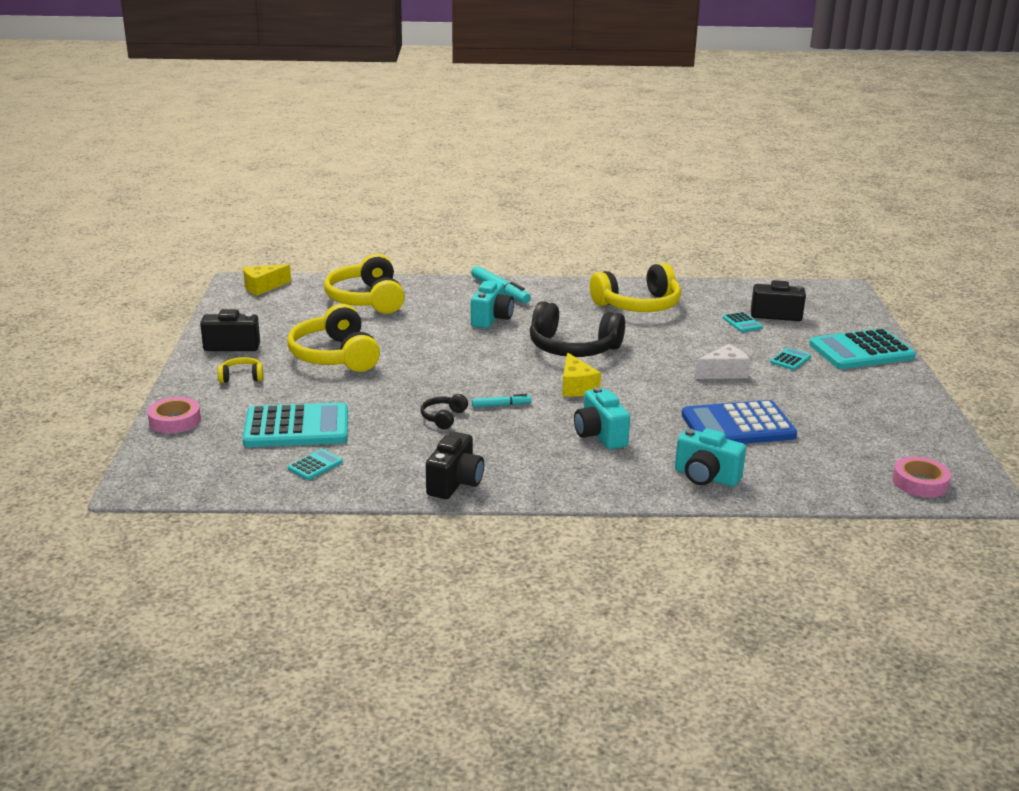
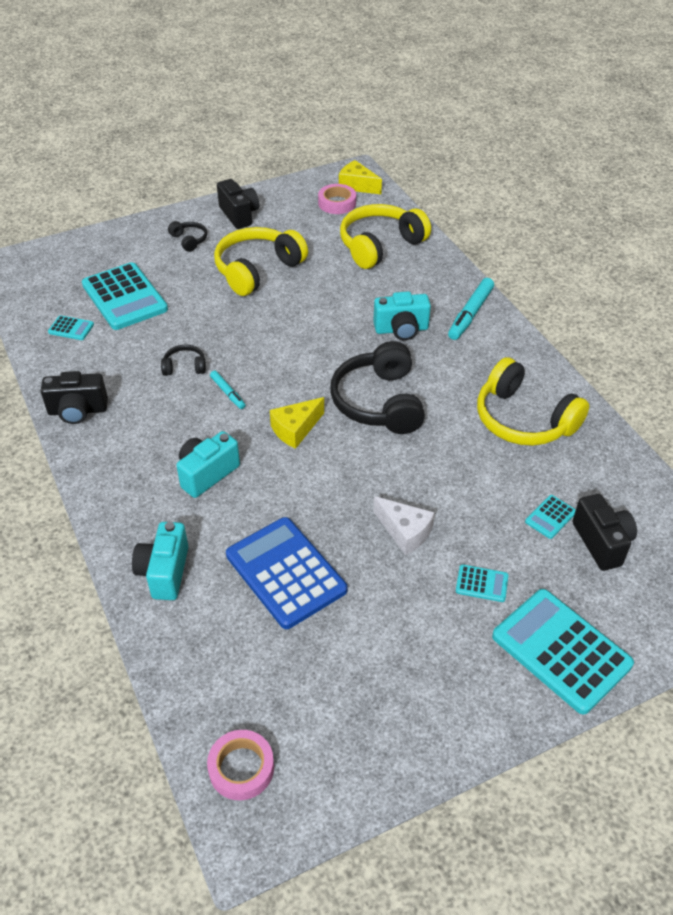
camera: 65 degrees right, 20 degrees up
pink tape [147,397,201,433] -> pink tape moved to [318,184,356,214]
yellow headphones [217,357,263,383] -> black headphones [168,221,207,252]

